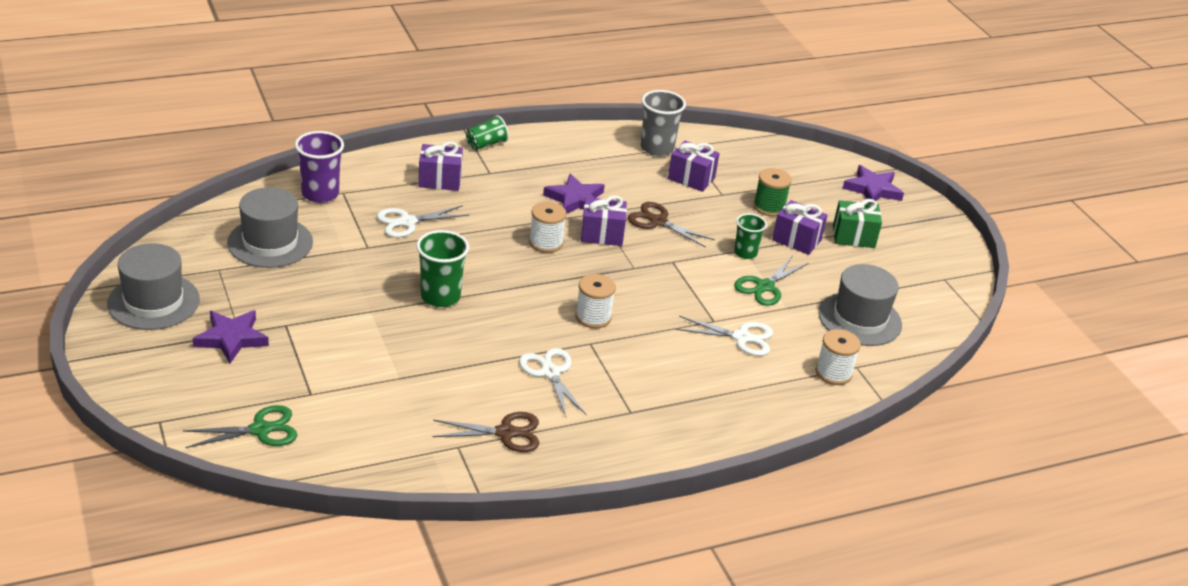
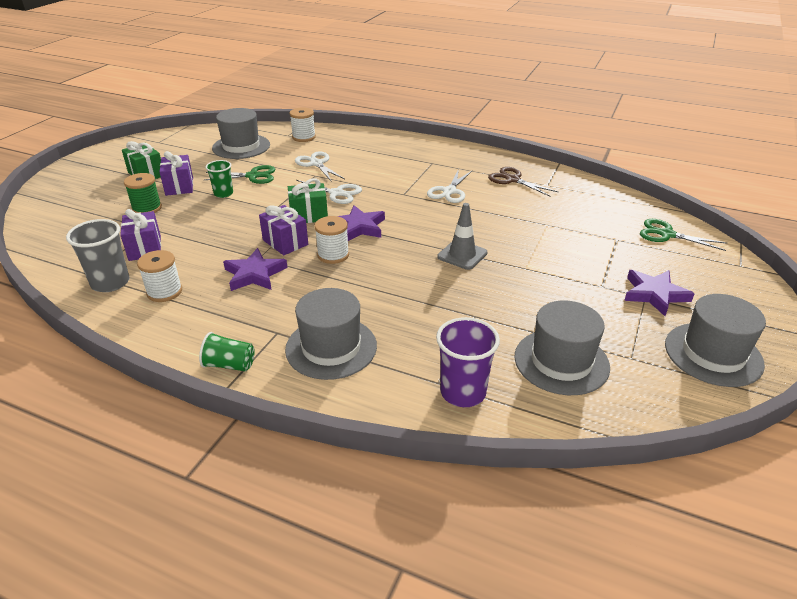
camera: 130 degrees left, 0 degrees up
white scissors [376,205,469,238] -> white scissors moved to [296,180,362,204]
green cup [416,230,469,307] -> grey traffic cone [437,203,487,270]
purple gift [418,141,463,191] -> grey hat [285,288,377,380]
white spool [575,274,616,329] -> white spool moved to [137,250,182,302]
brown scissors [628,202,715,248] -> none
purple star [842,165,904,204] -> purple star moved to [338,205,385,241]
none -> green gift [288,178,328,223]

